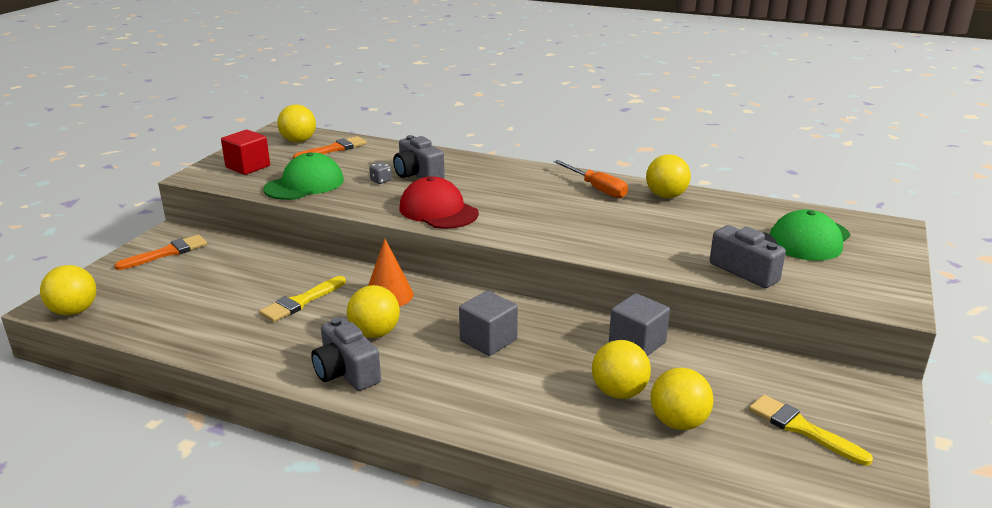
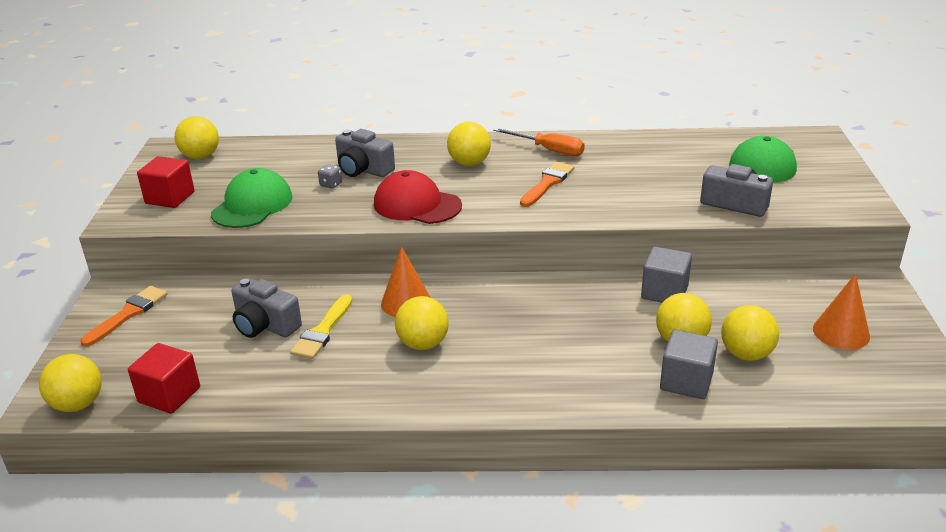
camera: 20 degrees left, 5 degrees up
orange brush [293,136,367,159] -> orange brush moved to [520,162,574,207]
grey camera [311,318,381,391] -> grey camera moved to [231,278,302,338]
grey cube [459,291,518,356] -> grey cube moved to [660,330,718,399]
yellow ball [646,154,691,198] -> yellow ball moved to [447,122,491,166]
yellow brush [749,395,873,465] -> orange cone [813,274,870,350]
none -> red cube [128,343,200,414]

